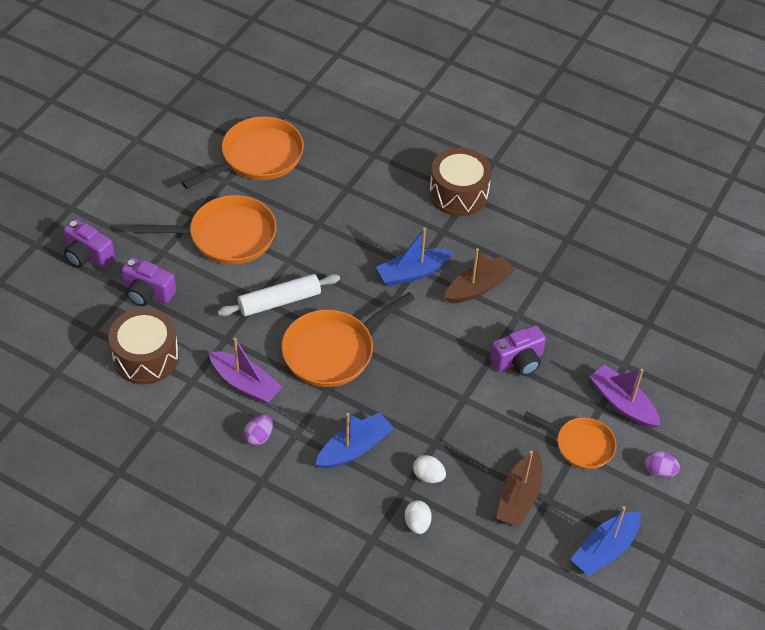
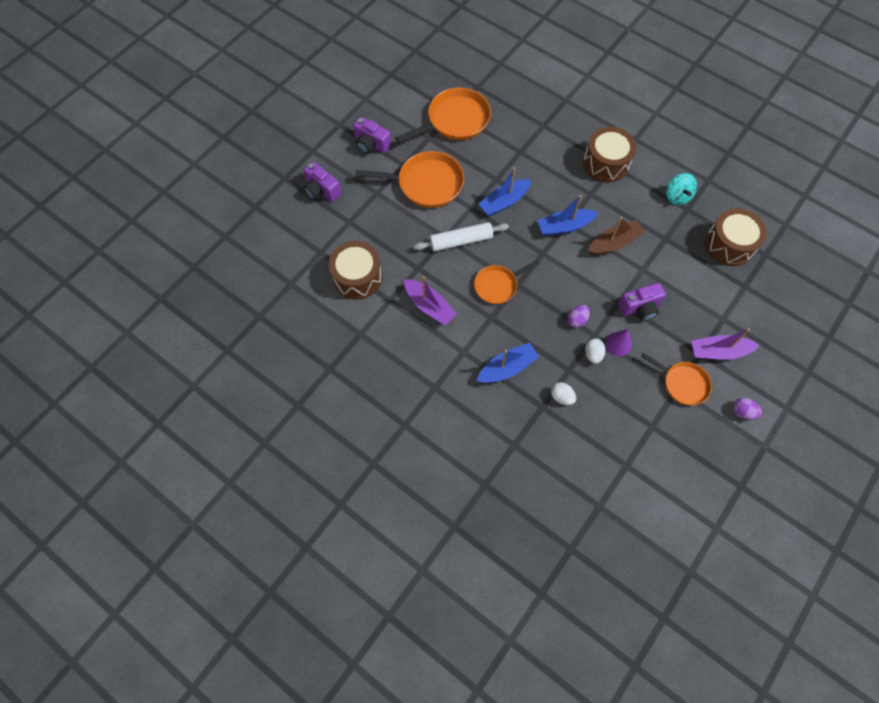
camera: 10 degrees right, 15 degrees up
purple camera [122,257,176,306] -> purple camera moved to [353,117,391,154]
purple egg [243,415,273,446] -> purple egg moved to [567,305,590,328]
orange pan [282,292,415,387] -> orange pan [474,260,540,304], size x0.62
white egg [405,500,432,534] -> white egg moved to [585,339,605,364]
brown boat [496,450,543,527] -> none
blue boat [570,506,641,576] -> blue boat moved to [478,168,531,216]
purple boat [589,365,661,428] -> purple boat turned 60 degrees counterclockwise [691,328,760,360]
none -> purple cone [605,329,632,356]
none -> turquoise spinning top [666,173,697,205]
none -> brown drum [705,208,767,266]

